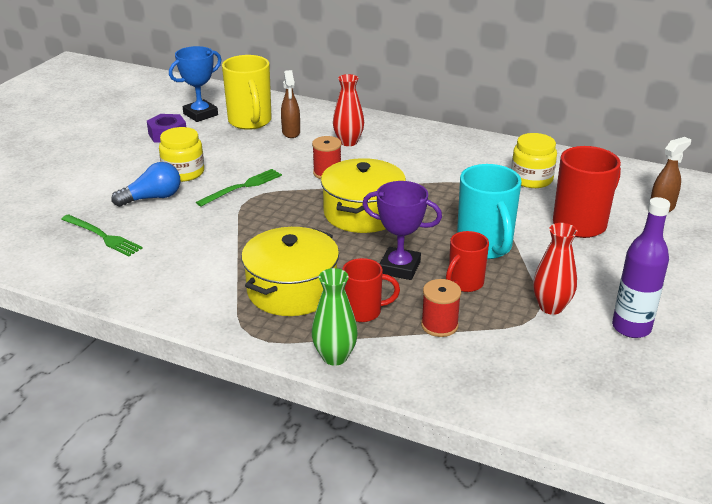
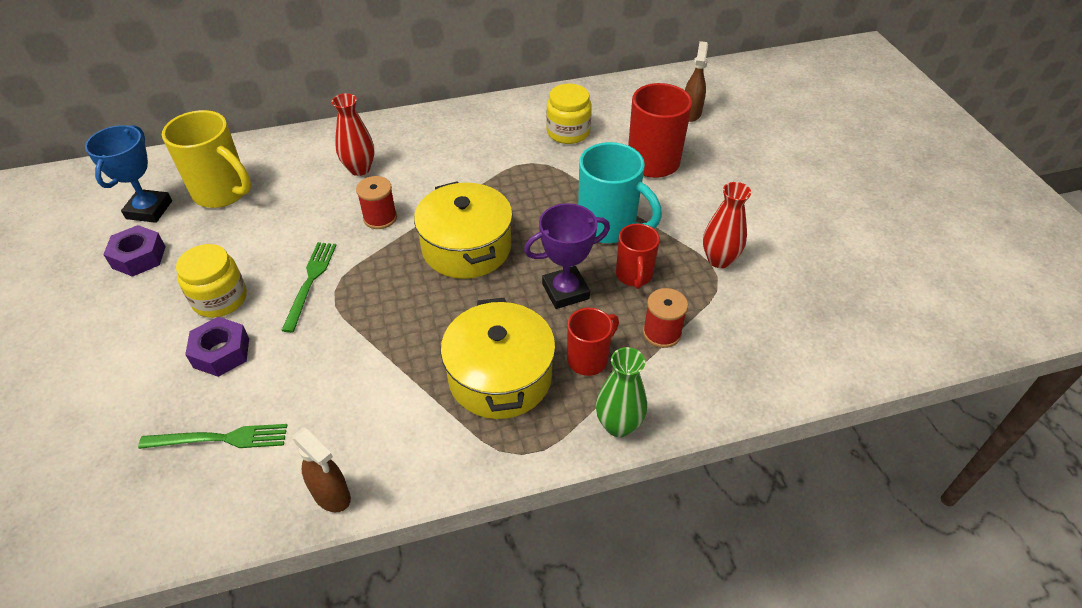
camera: 40 degrees left, 15 degrees up
blue light bulb [111,162,180,207] -> purple nut [185,317,249,377]
brown spray bottle [281,70,300,138] -> brown spray bottle moved to [292,428,351,512]
purple bottle [612,197,670,338] -> none

